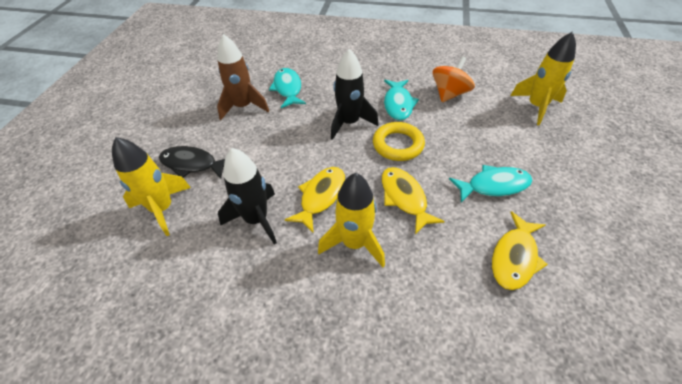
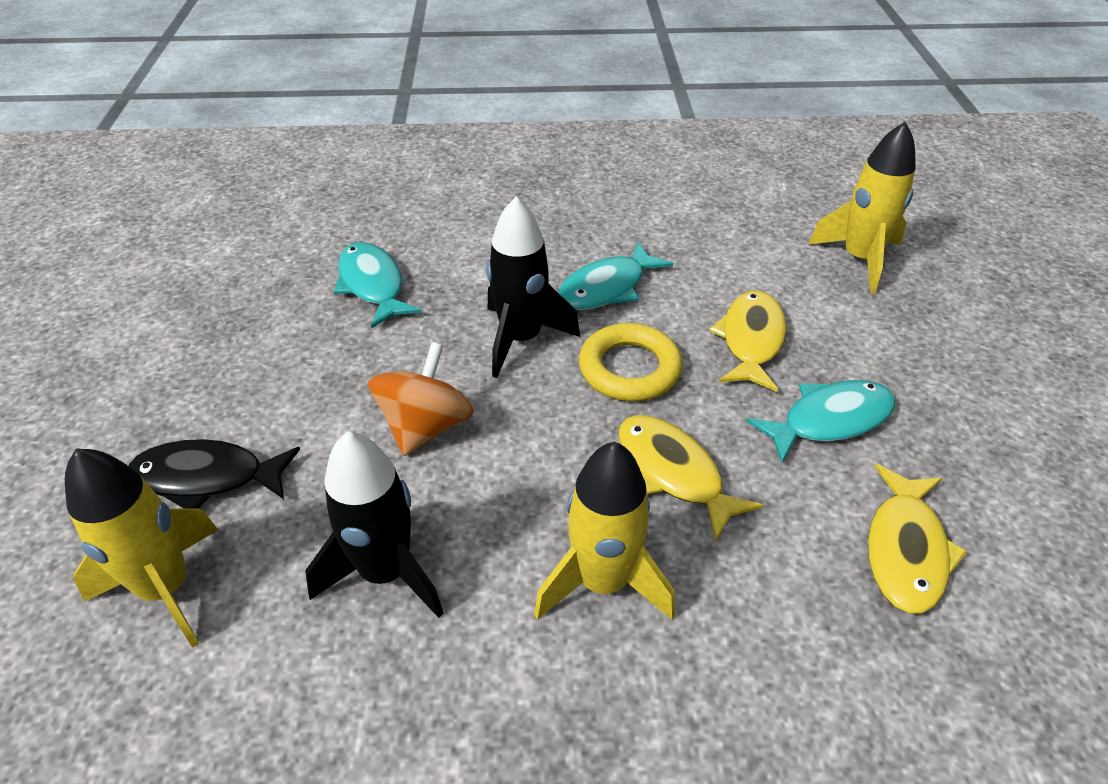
camera: 15 degrees left, 5 degrees down
brown rocket [217,34,269,120] -> none
yellow fish [285,167,345,233] -> yellow fish moved to [709,291,786,392]
turquoise fish [384,80,419,121] -> turquoise fish turned 60 degrees clockwise [558,242,673,311]
orange spinning top [433,56,475,102] -> orange spinning top moved to [368,342,474,456]

